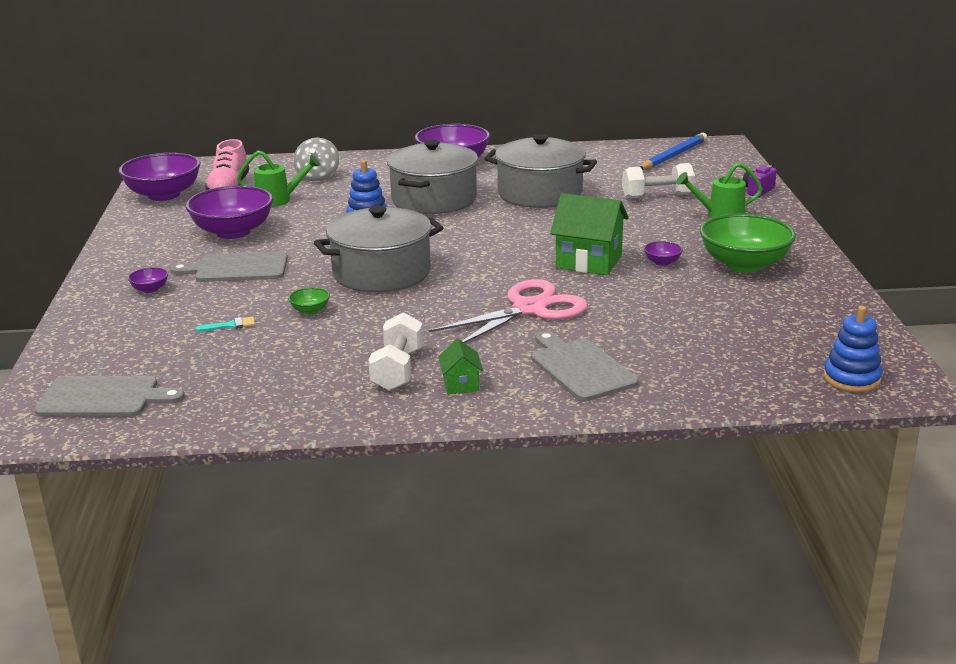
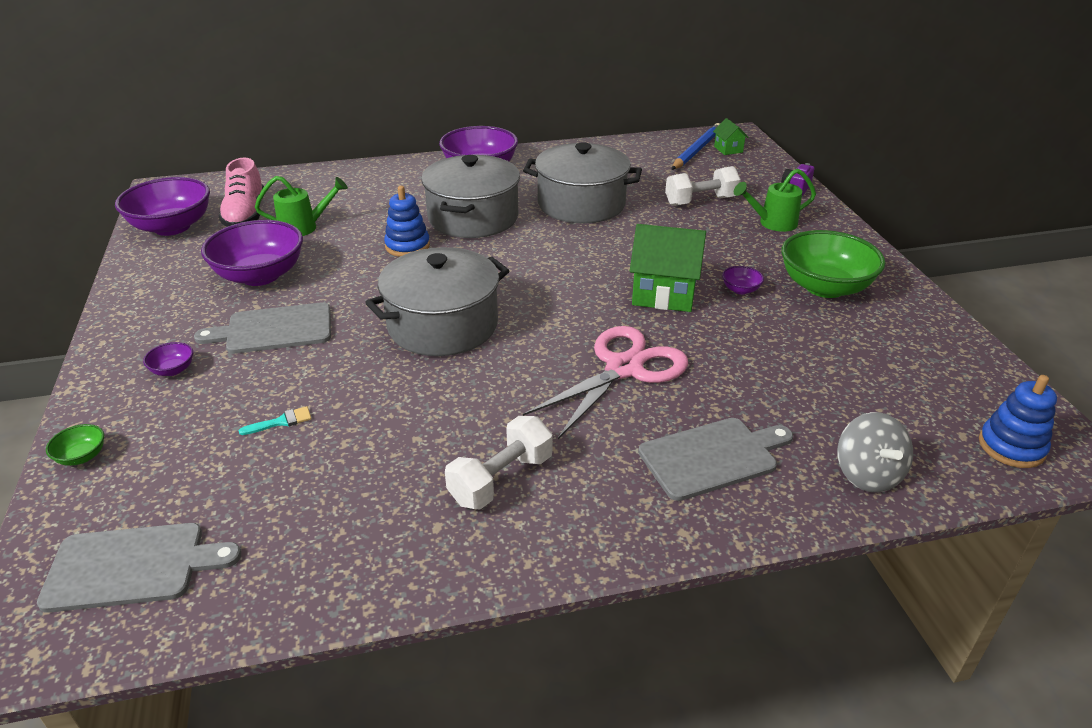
camera: 10 degrees left, 10 degrees up
green bowl [288,288,330,314] -> green bowl moved to [46,424,104,466]
grey spinning top [293,138,340,182] -> grey spinning top moved to [837,412,913,492]
white dumbbell [368,312,423,391] -> white dumbbell turned 45 degrees clockwise [445,416,553,509]
green house [438,339,483,394] -> green house moved to [713,118,749,155]
grey cutting board [531,331,638,401] -> grey cutting board turned 105 degrees clockwise [638,418,793,501]

